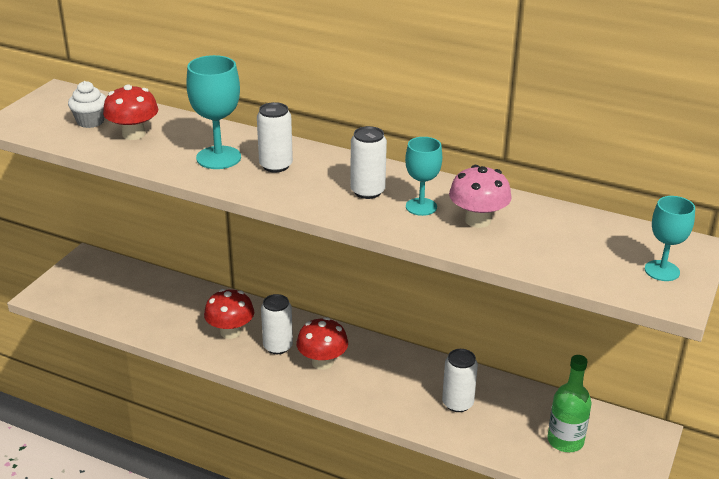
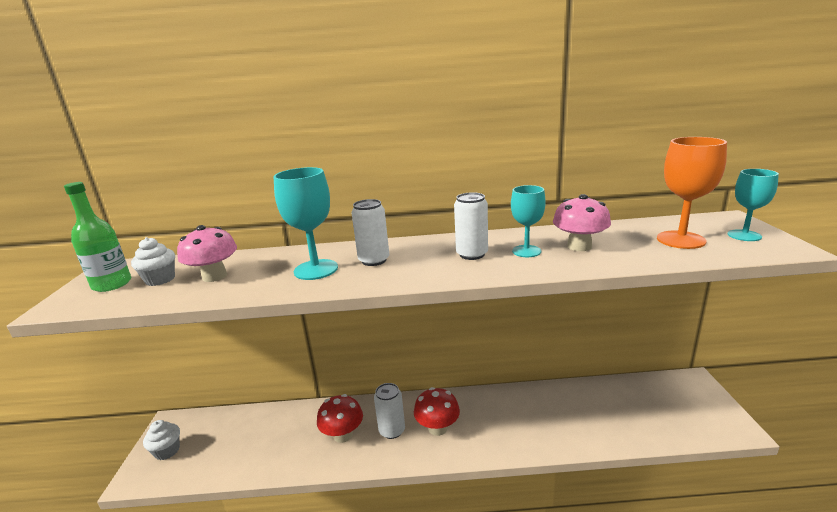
camera: 25 degrees left, 10 degrees down
red mushroom [103,85,158,140] -> pink mushroom [177,225,237,282]
white can [442,349,478,412] -> none
green bottle [547,355,592,452] -> green bottle moved to [64,182,131,292]
none -> white cupcake [143,420,180,460]
none -> orange goblet [657,137,727,249]

